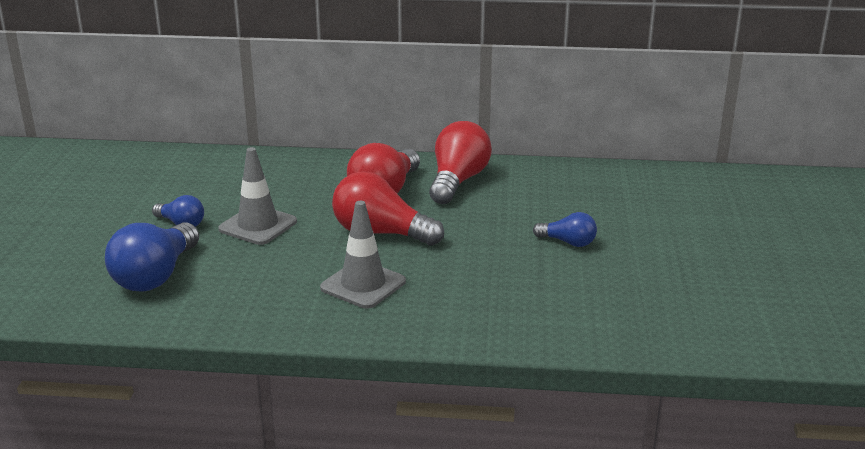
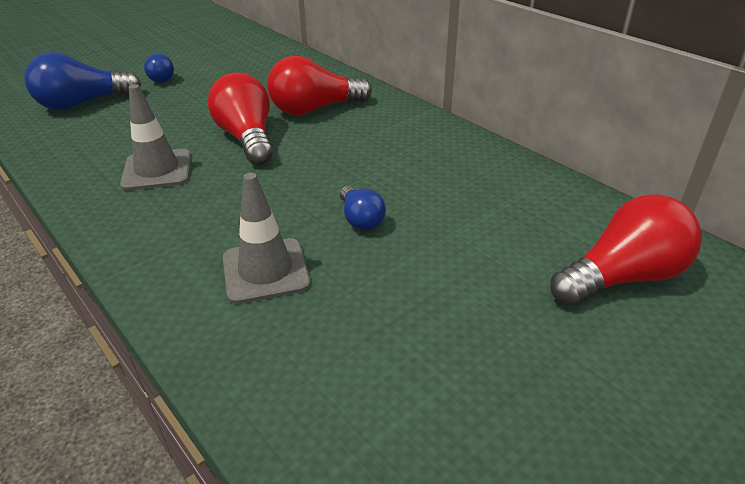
camera: 45 degrees right, 10 degrees up
grey traffic cone [218,147,297,245] -> grey traffic cone moved to [223,173,310,304]
red light bulb [429,121,492,204] -> red light bulb moved to [550,194,702,306]

